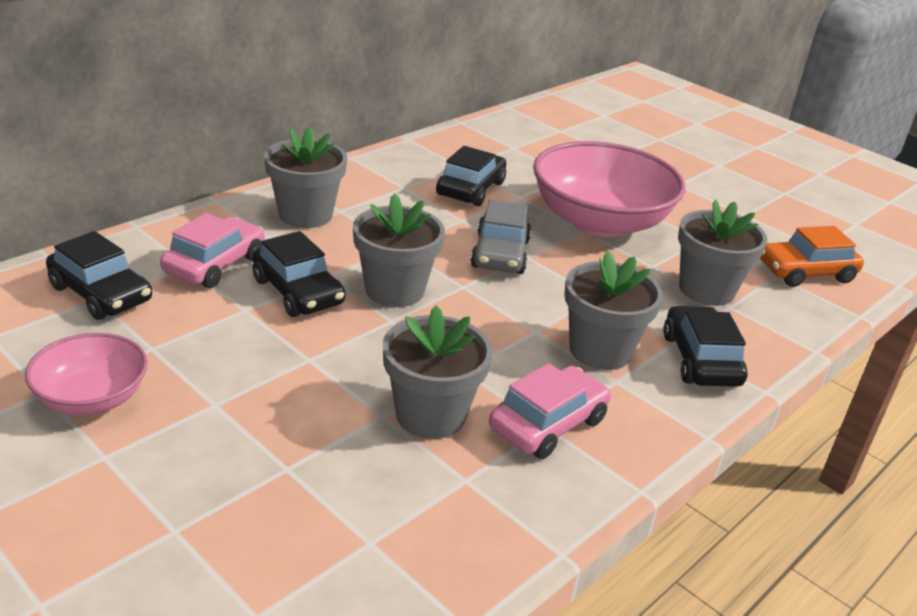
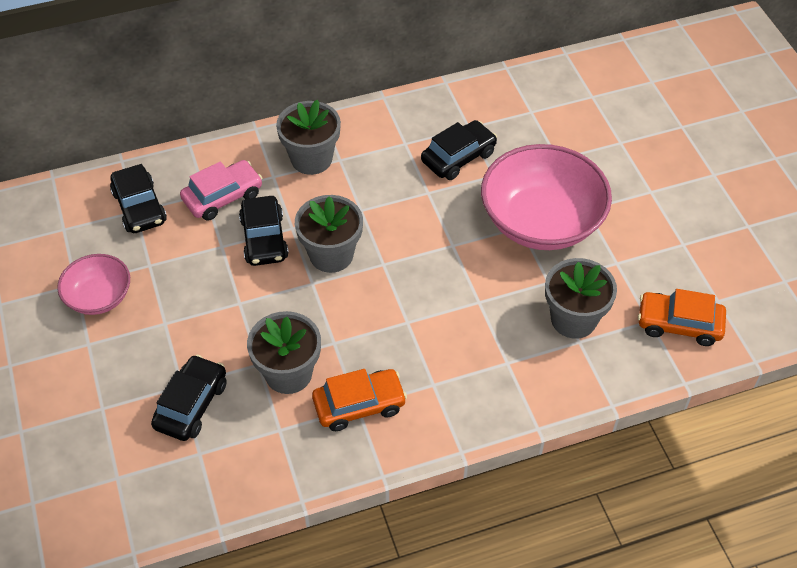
camera: 30 degrees right, 20 degrees up
grey car [471,199,531,274] -> none
pink car [489,363,611,459] -> orange car [312,369,407,431]
grey flower pot [564,251,663,370] -> none
black car [663,305,747,387] -> black car moved to [151,355,227,441]

